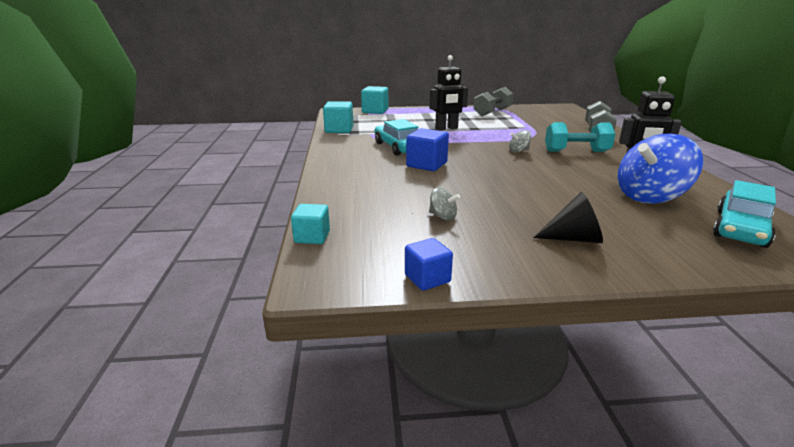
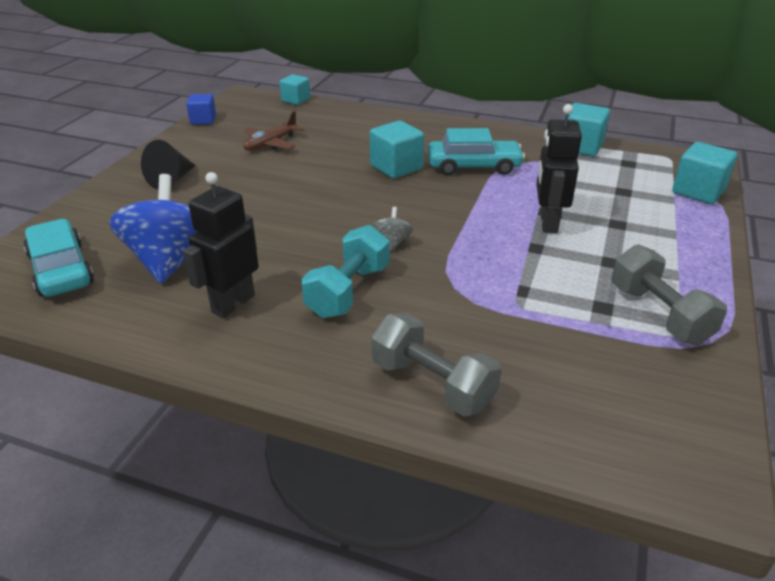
camera: 115 degrees right, 10 degrees up
blue cube [406,128,449,171] -> turquoise cube [370,121,424,178]
grey spinning top [429,187,460,221] -> brown plane [243,111,303,151]

